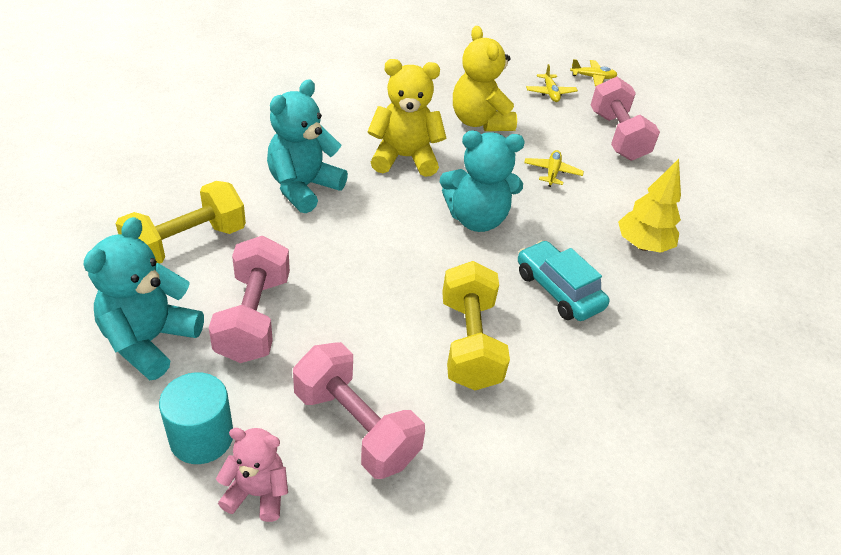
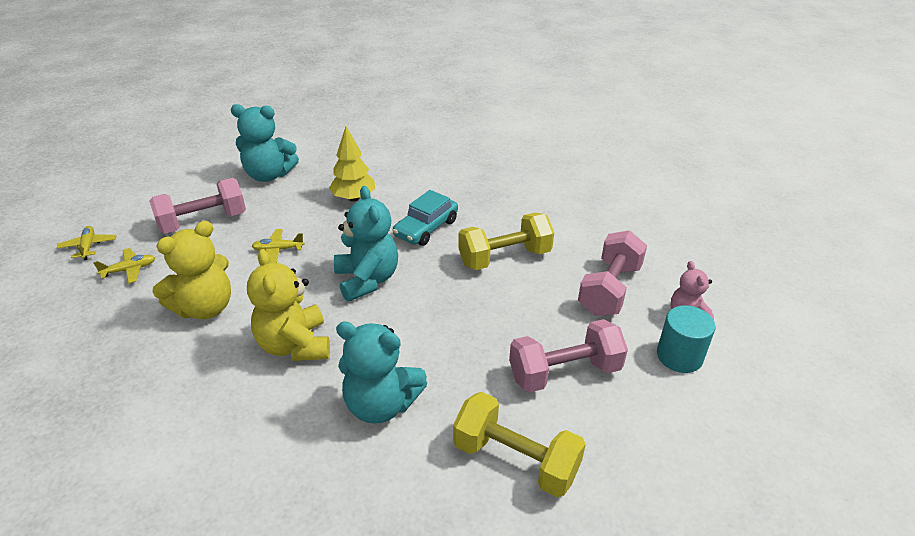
camera: 105 degrees left, 5 degrees down
turquoise teddy bear [83,217,204,380] -> turquoise teddy bear moved to [231,104,299,182]

